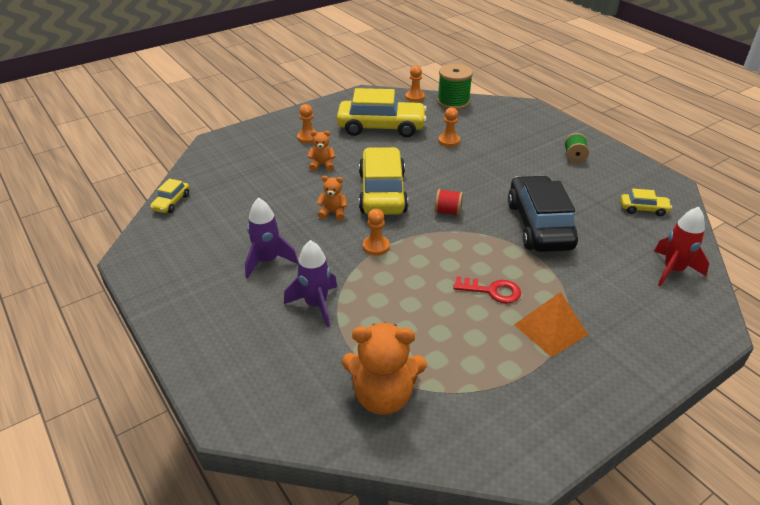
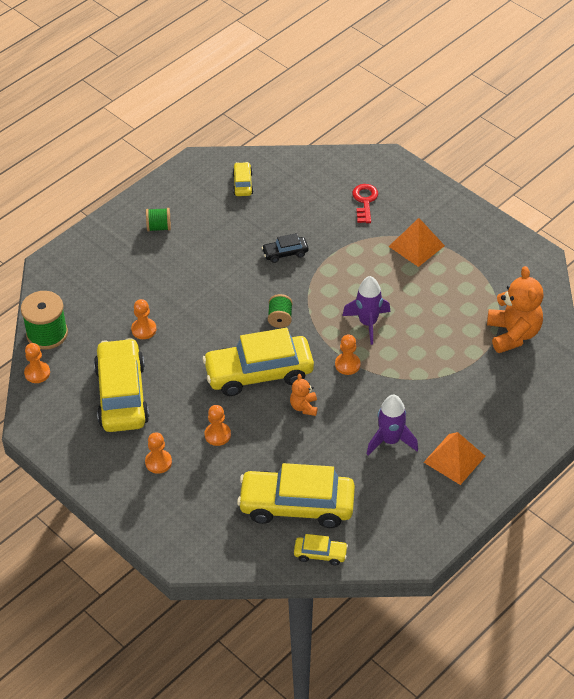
camera: 100 degrees left, 10 degrees up
purple rocket [284,240,337,327] -> purple rocket moved to [342,276,390,345]
orange teddy bear [307,131,335,171] -> orange pawn [205,405,231,446]
red spool [435,189,463,216] -> green spool [268,294,292,328]
red key [453,277,521,304] -> red key moved to [352,184,378,223]
black car [508,175,578,252] -> black car [262,233,308,263], size x0.45
red rocket [654,207,709,286] -> none
none -> yellow car [237,463,355,528]
none -> orange pyramid [424,432,485,485]

